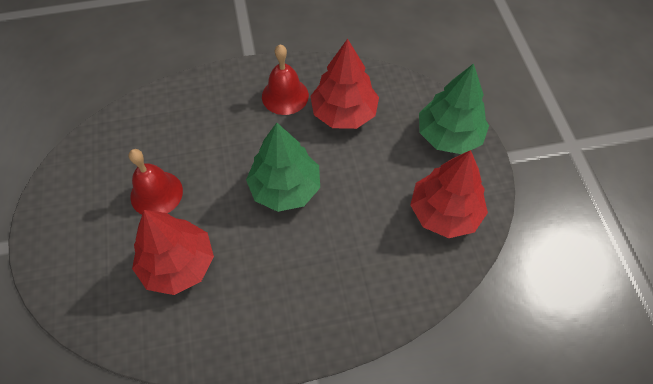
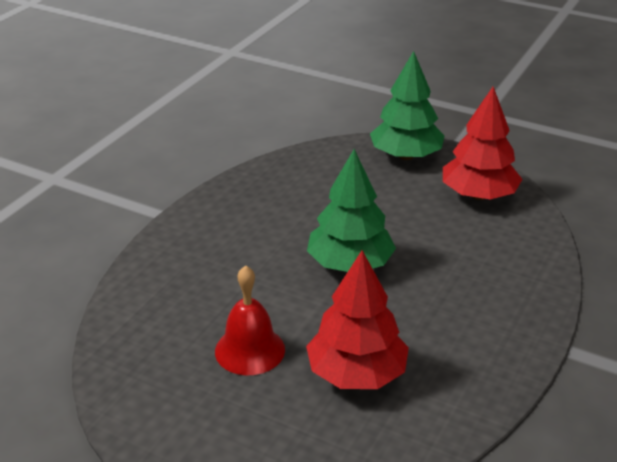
camera: 50 degrees left, 25 degrees down
red bell [262,45,309,115] -> none
red tree [310,39,379,129] -> none

